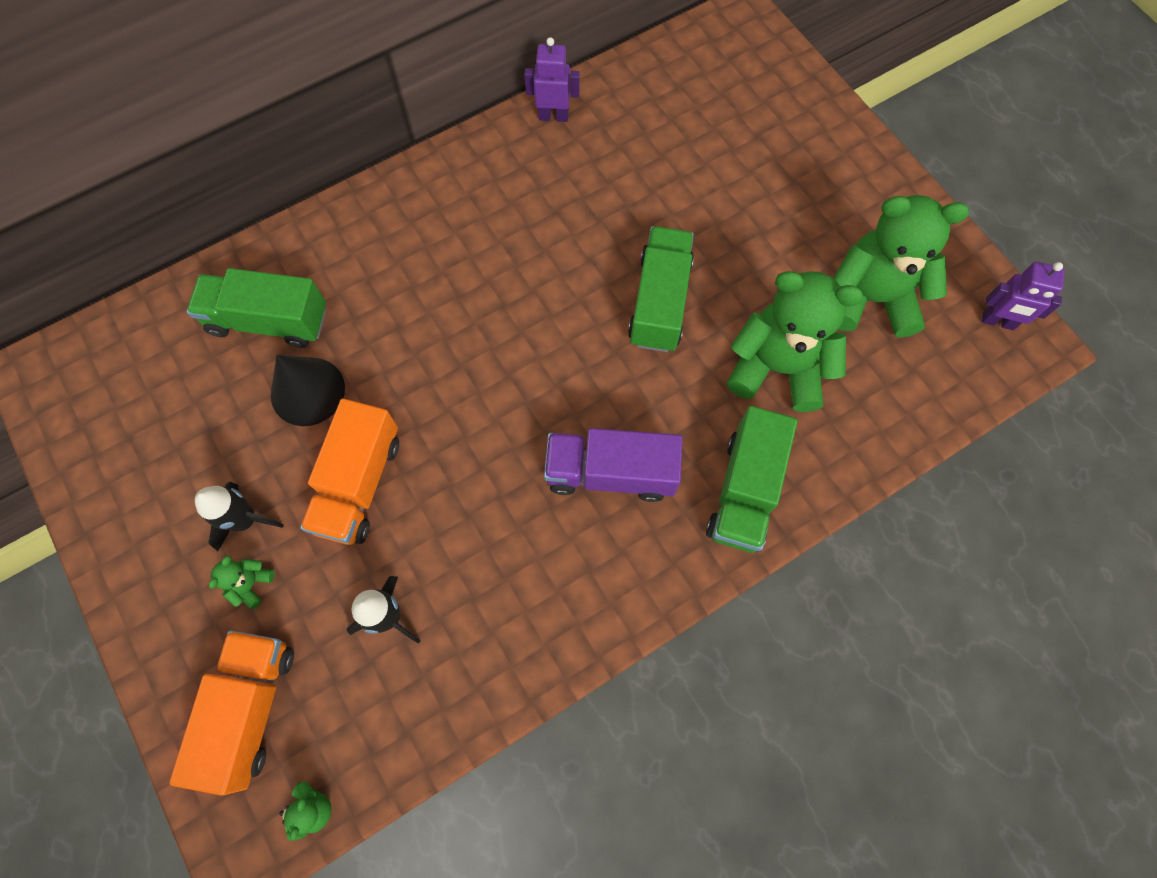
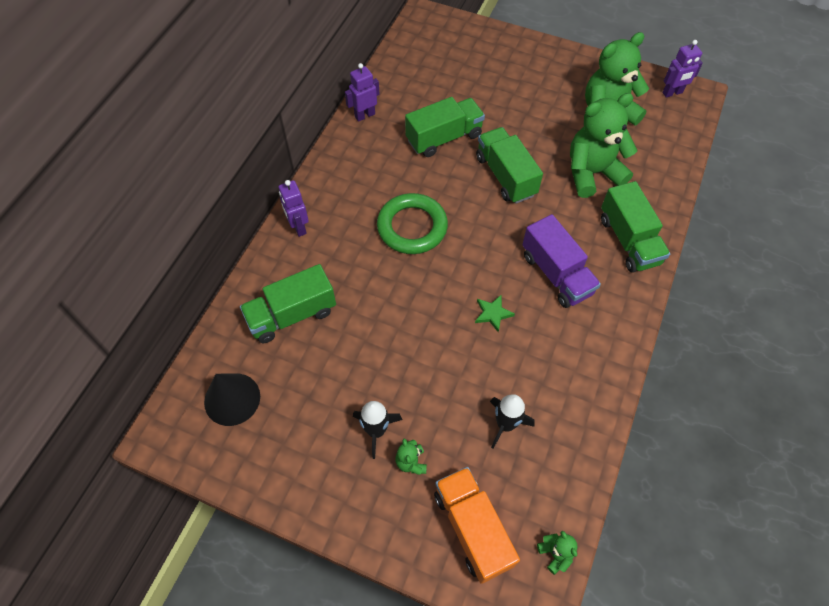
camera: 35 degrees left, 10 degrees down
black cone [271,355,345,426] -> black cone moved to [204,373,260,426]
orange truck [300,399,399,545] -> none
purple truck [544,428,683,502] -> purple truck turned 90 degrees counterclockwise [522,214,601,308]
none -> purple robot [279,180,309,237]
none -> green ring [377,193,448,254]
none -> green truck [405,97,485,157]
none -> green star [475,295,515,332]

